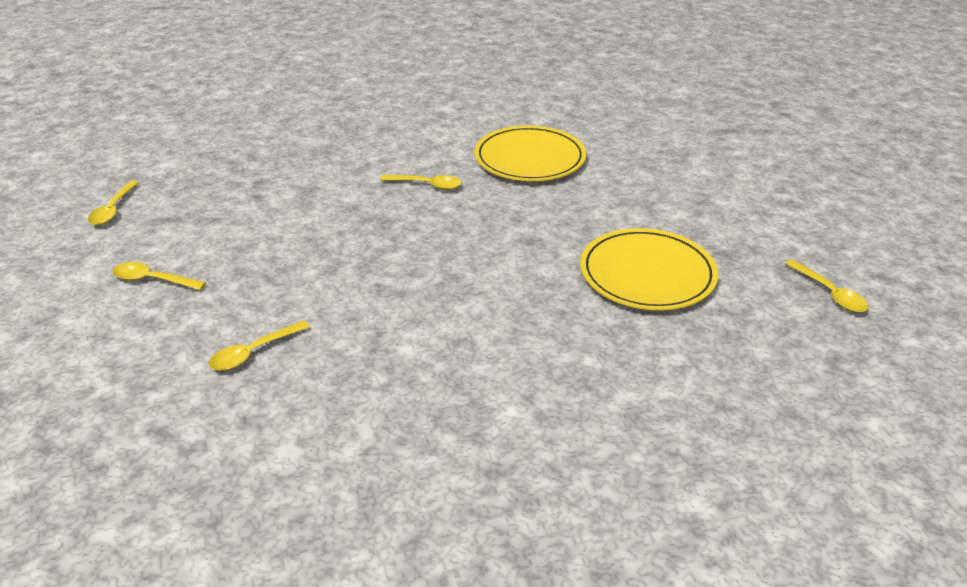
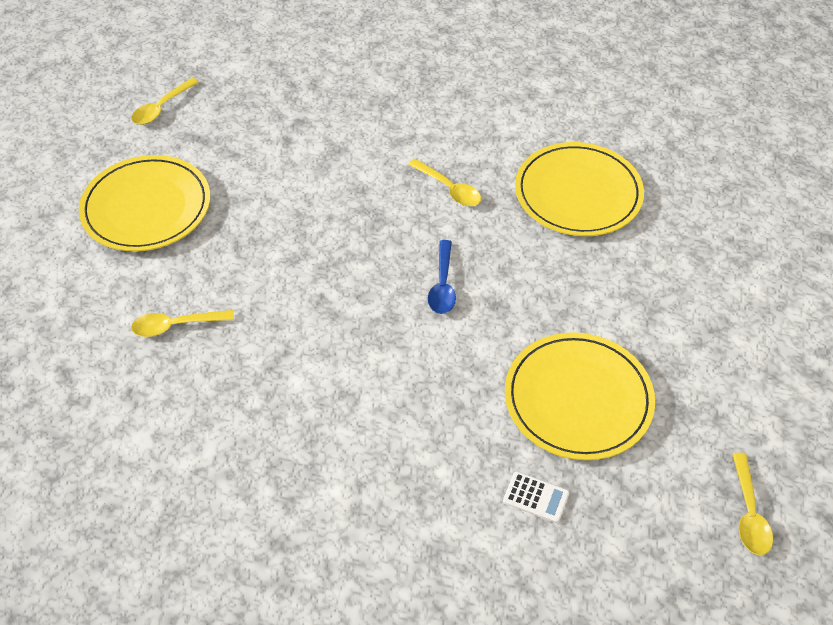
camera: 30 degrees right, 15 degrees up
yellow spoon [112,262,206,290] -> yellow plate [79,155,210,252]
none -> blue spoon [428,240,456,314]
none -> white calculator [503,471,569,523]

